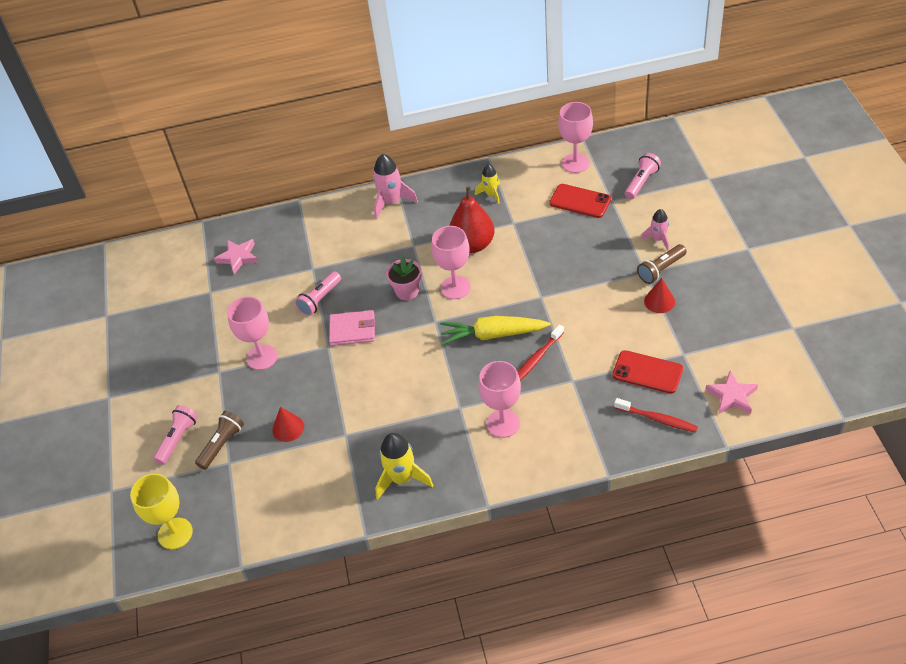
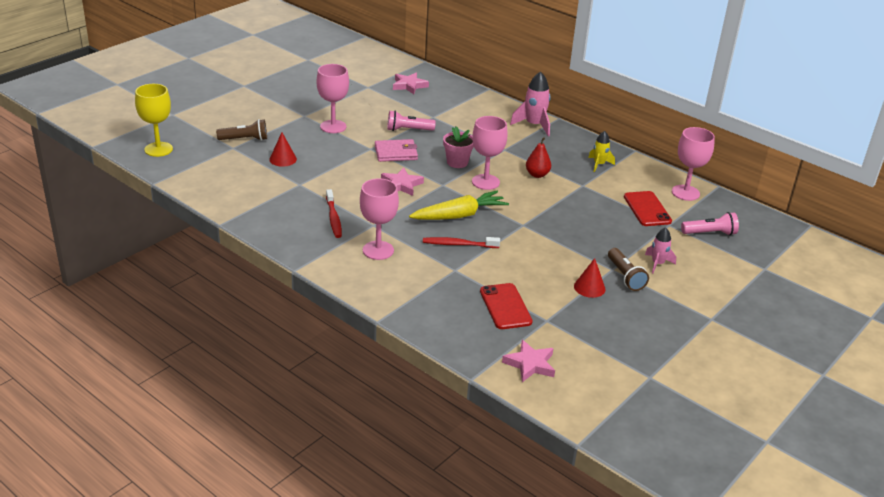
camera: 45 degrees right, 15 degrees down
pink flashlight [153,405,198,465] -> none
pink wallet [329,310,375,346] -> pink wallet turned 60 degrees counterclockwise [375,139,418,162]
yellow rocket [375,433,433,499] -> none
yellow carrot [440,316,551,345] -> yellow carrot turned 105 degrees clockwise [409,191,509,220]
red pear [449,186,495,253] -> red pear [526,137,551,178], size x0.59
red toothbrush [614,398,698,433] -> red toothbrush moved to [326,189,342,238]
brown flashlight [637,244,687,284] -> brown flashlight turned 120 degrees counterclockwise [608,248,649,291]
none -> pink star [381,168,424,196]

